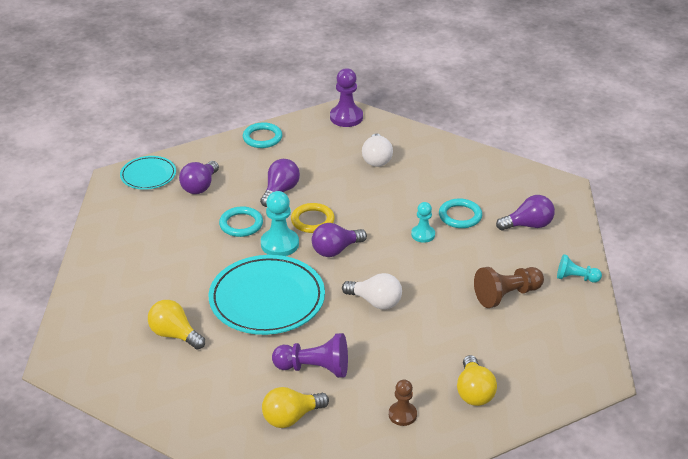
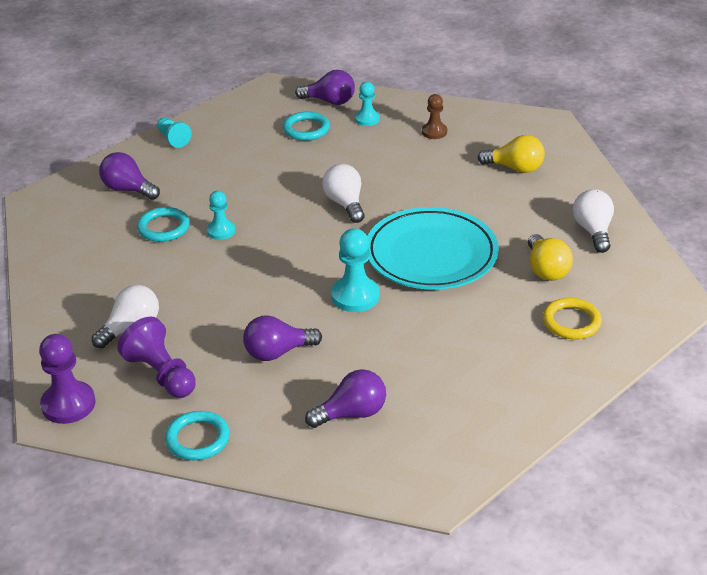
camera: 135 degrees left, 0 degrees up
turquoise plate [120,156,176,190] -> none
turquoise ring [219,206,263,237] -> turquoise ring moved to [283,111,330,141]
purple pawn [272,333,348,378] -> purple pawn moved to [117,316,196,398]
yellow ring [291,203,335,233] -> yellow ring moved to [543,298,602,339]
purple light bulb [312,223,367,257] -> purple light bulb moved to [295,70,355,105]
yellow light bulb [457,355,497,406] -> turquoise pawn [355,82,380,126]
brown pawn [474,267,544,308] -> none
none -> white light bulb [573,189,614,253]

